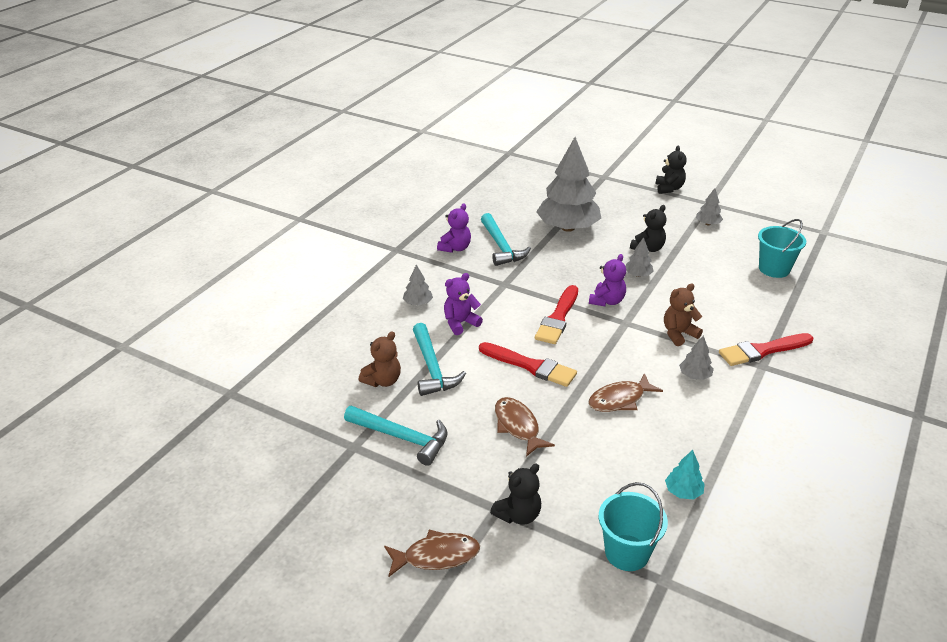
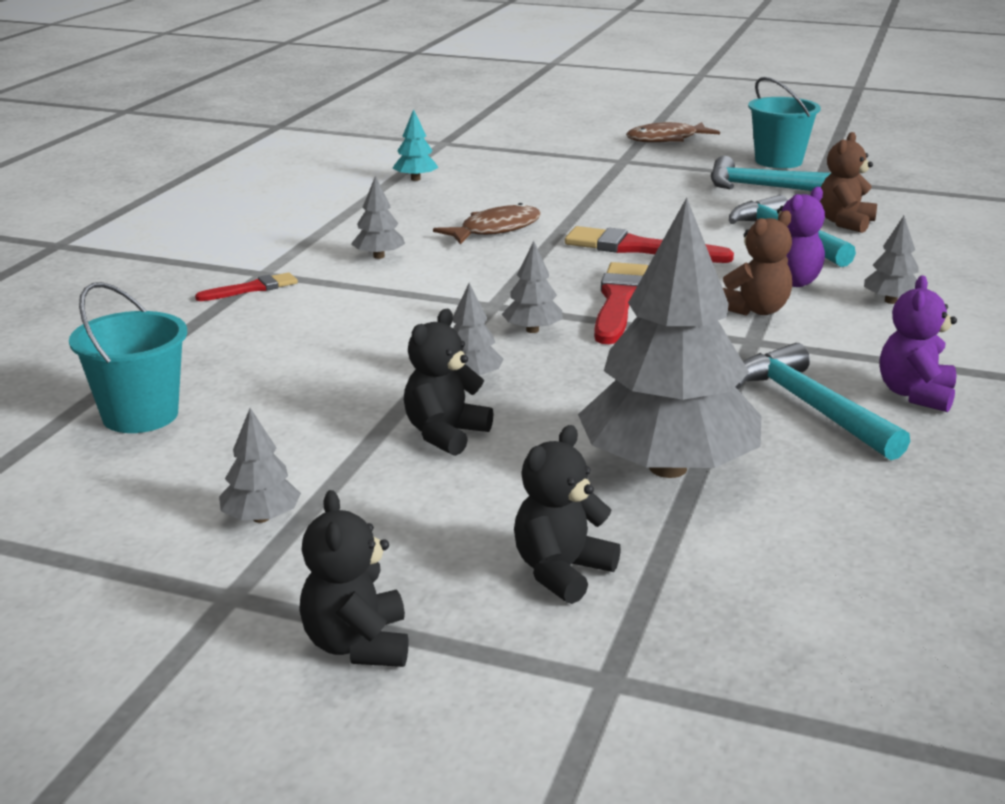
camera: 170 degrees right, 10 degrees down
black teddy bear [490,463,541,525] -> black teddy bear moved to [514,425,621,604]
brown fish [495,397,555,457] -> none
purple teddy bear [589,254,626,306] -> grey tree [502,241,563,333]
turquoise bucket [599,482,668,571] -> turquoise bucket moved to [748,77,821,169]
brown teddy bear [664,283,703,346] -> brown teddy bear moved to [723,210,792,315]
red brush [719,333,813,366] -> red brush [195,272,298,301], size x0.57

